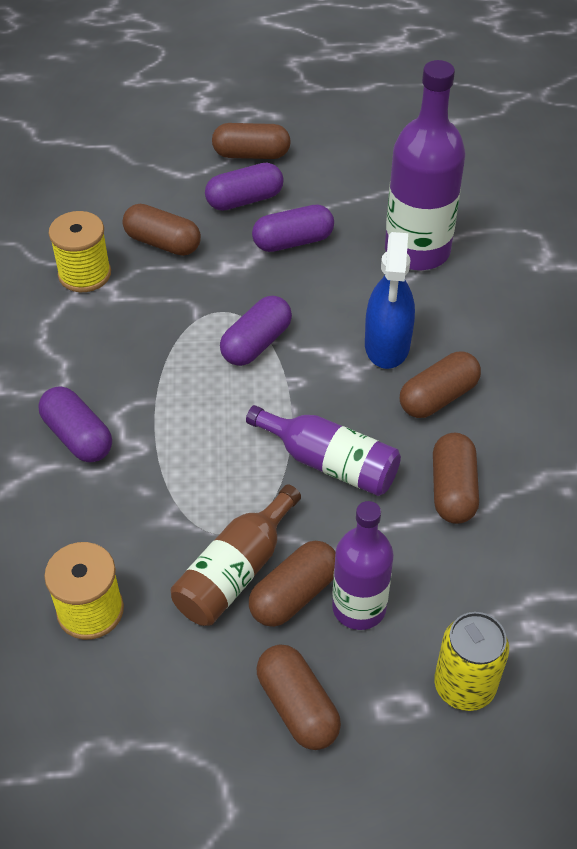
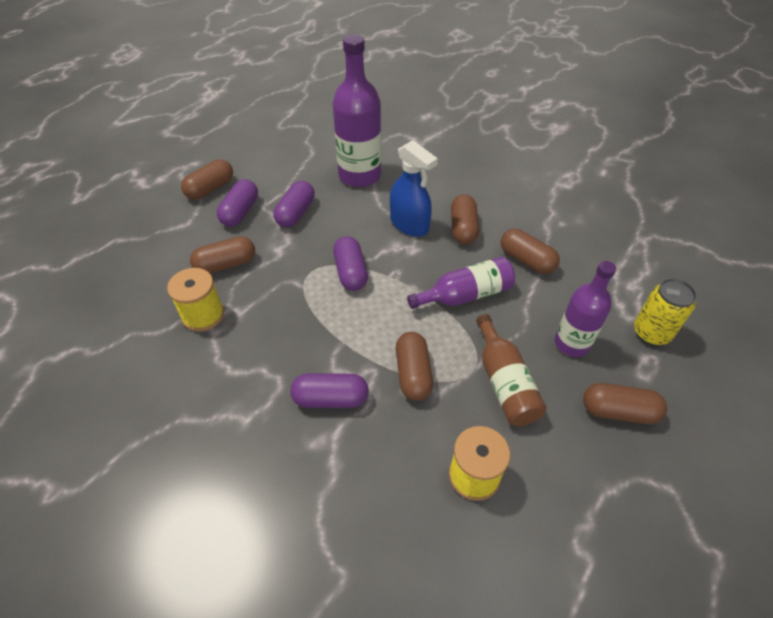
camera: 50 degrees left, 0 degrees up
brown capsule [249,541,335,627] -> brown capsule moved to [396,332,433,401]

